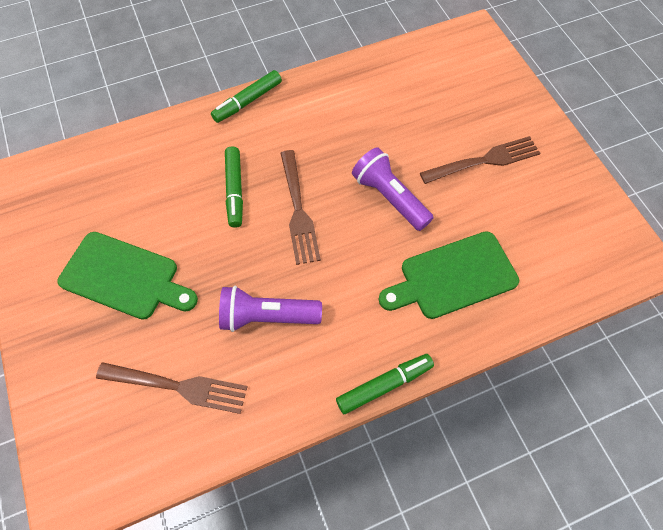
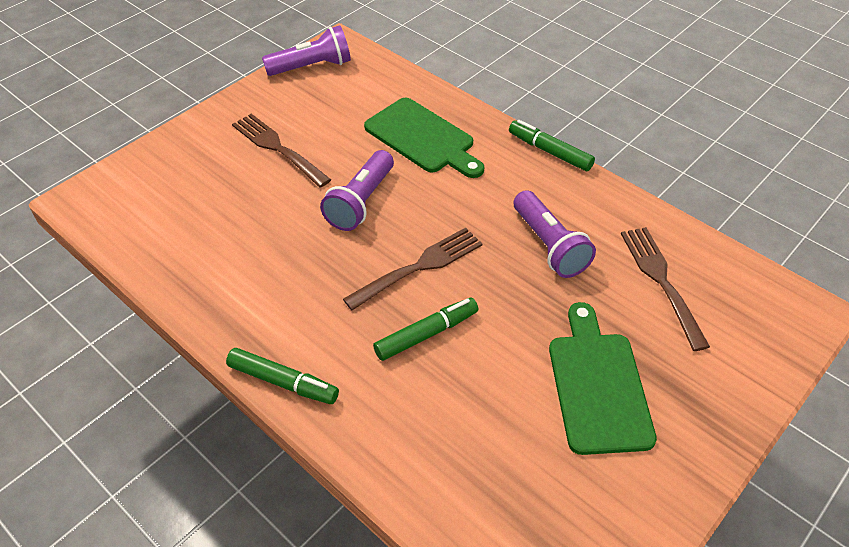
camera: 115 degrees left, 15 degrees down
none -> purple flashlight [262,25,351,76]

